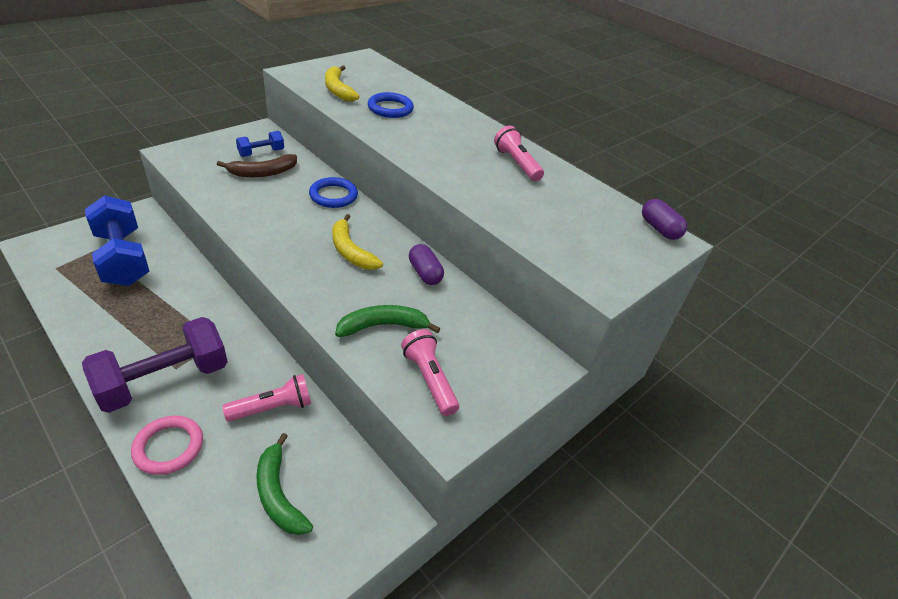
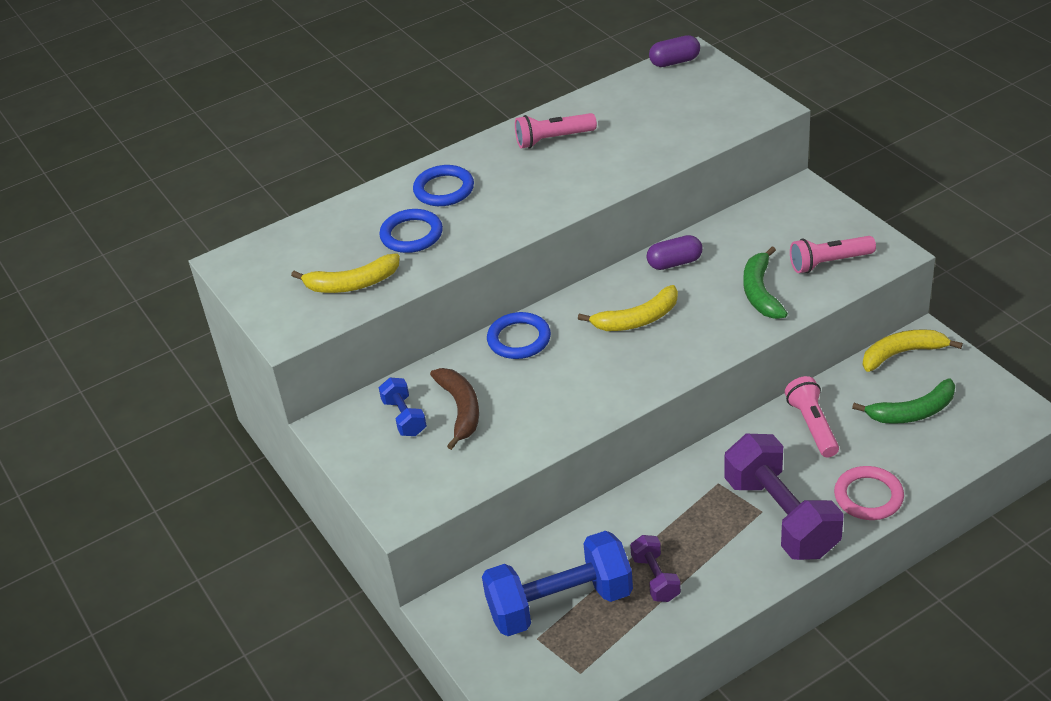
camera: 70 degrees left, 0 degrees up
none -> blue ring [413,165,474,206]
none -> purple dumbbell [630,535,681,602]
none -> yellow banana [863,329,963,372]

